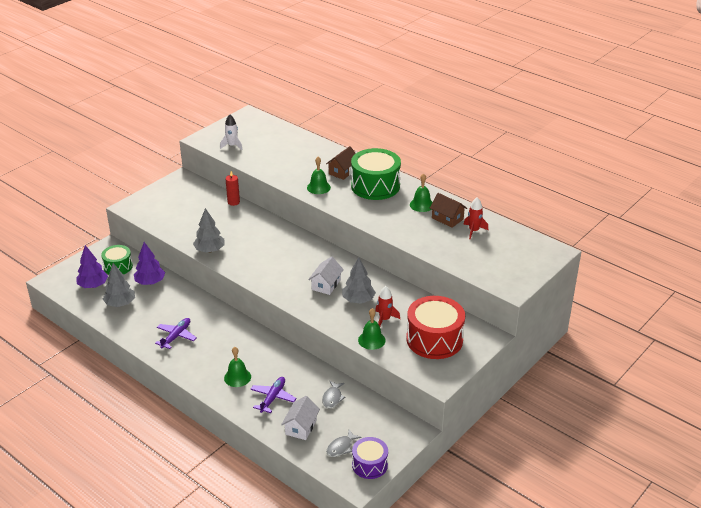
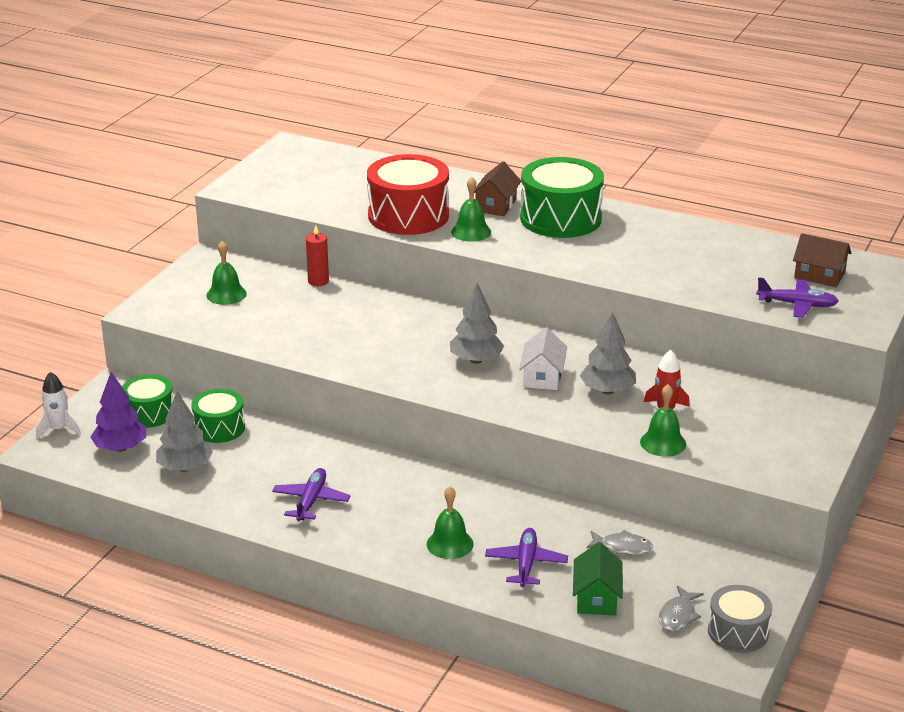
camera: 15 degrees left, 5 degrees down
purple tree [134,242,165,285] -> green drum [191,389,245,443]
grey tree [193,208,224,253] -> grey tree moved to [450,283,504,364]
white rocket [220,115,243,150] -> white rocket moved to [36,372,81,439]
white house [281,396,320,440] -> green house [573,542,623,615]
grey fish [322,380,345,408] -> grey fish turned 75 degrees counterclockwise [587,530,653,555]
purple drum [352,437,388,479] -> grey drum [708,585,772,653]
red drum [406,296,465,359] -> red drum moved to [367,154,449,235]
green bell [410,173,432,212] -> green bell moved to [207,241,247,305]
brown house [430,193,467,228] -> brown house moved to [793,233,851,287]
red rocket [463,197,488,239] -> none
none -> purple plane [756,277,839,318]

